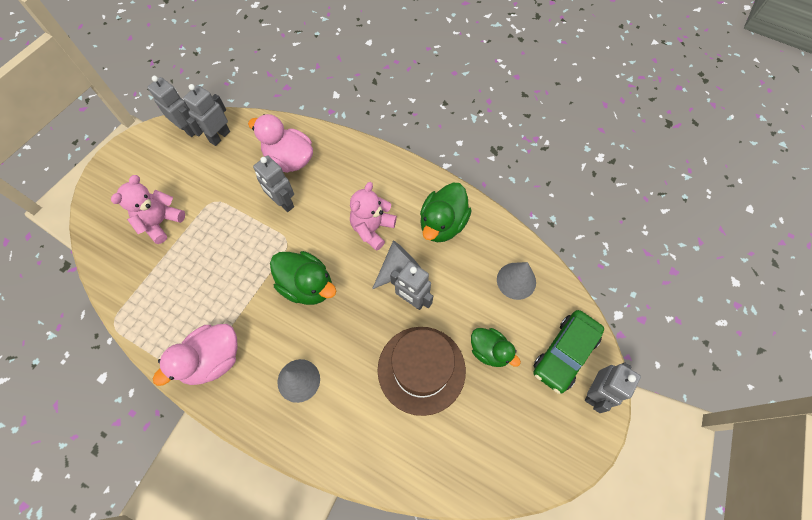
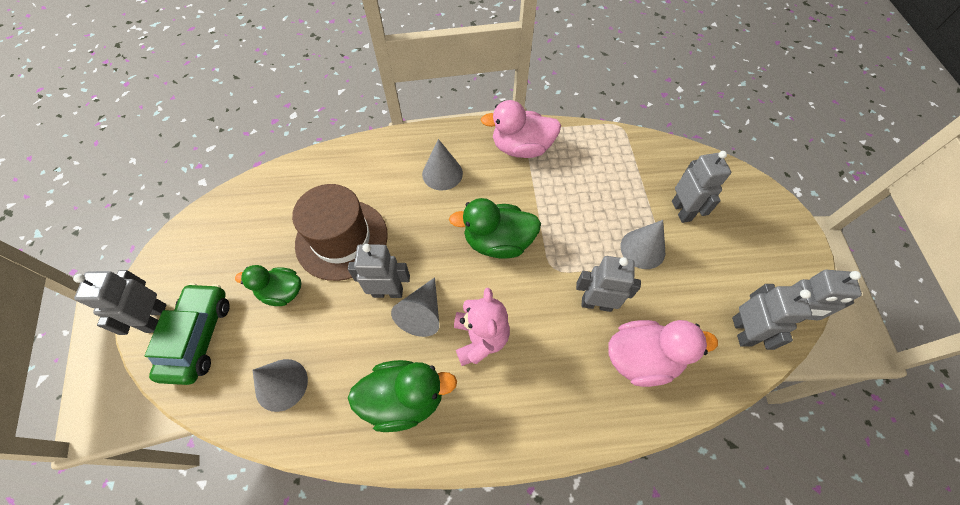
camera: 145 degrees right, 5 degrees down
pink teddy bear [111,175,185,244] -> grey robot [672,151,731,223]
pink duck [153,324,238,386] -> pink duck turned 105 degrees counterclockwise [481,100,561,158]
green duck [420,183,472,242] -> green duck turned 90 degrees clockwise [348,360,457,432]
none -> grey cone [620,220,665,269]

